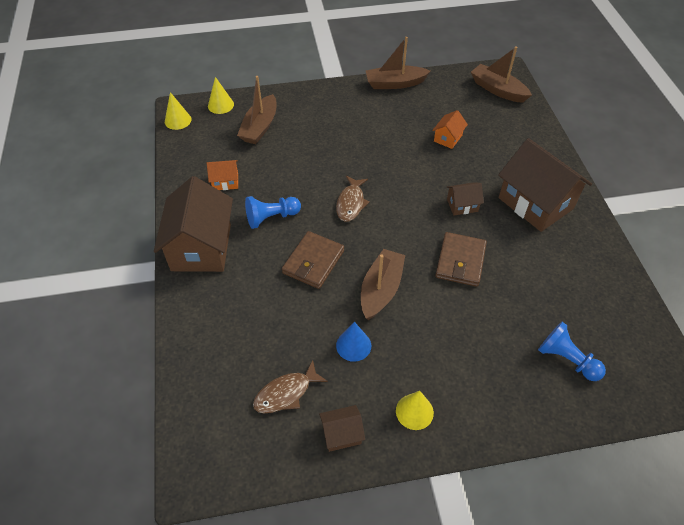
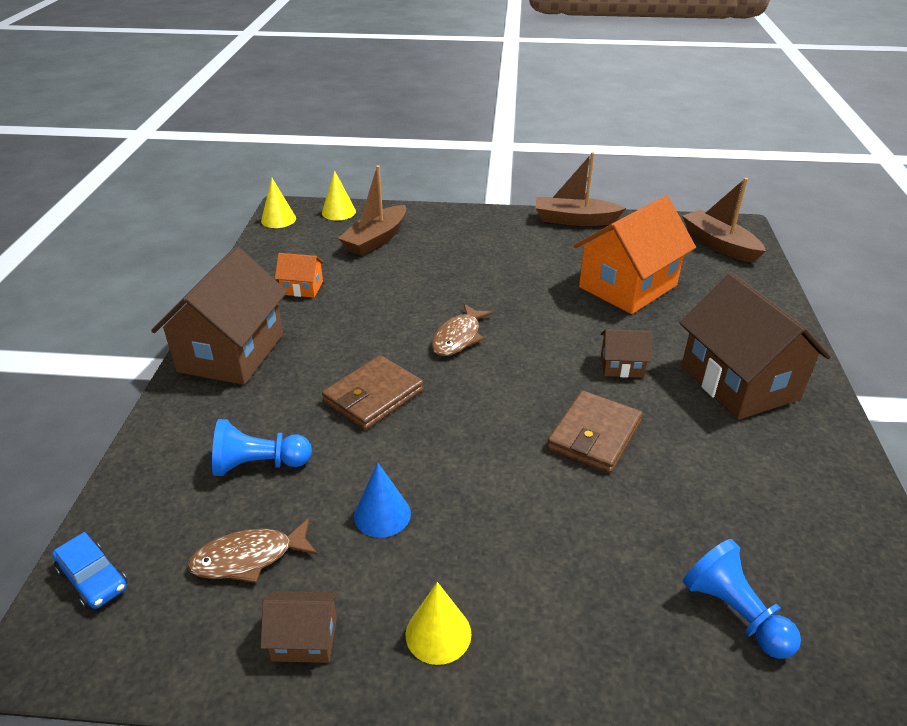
camera: 15 degrees right, 15 degrees down
blue pawn [245,196,301,229] -> blue pawn moved to [212,419,312,476]
brown boat [361,249,405,320] -> none
orange house [432,110,468,149] -> orange house [574,196,696,314], size x2.20
none -> blue car [52,532,127,609]

